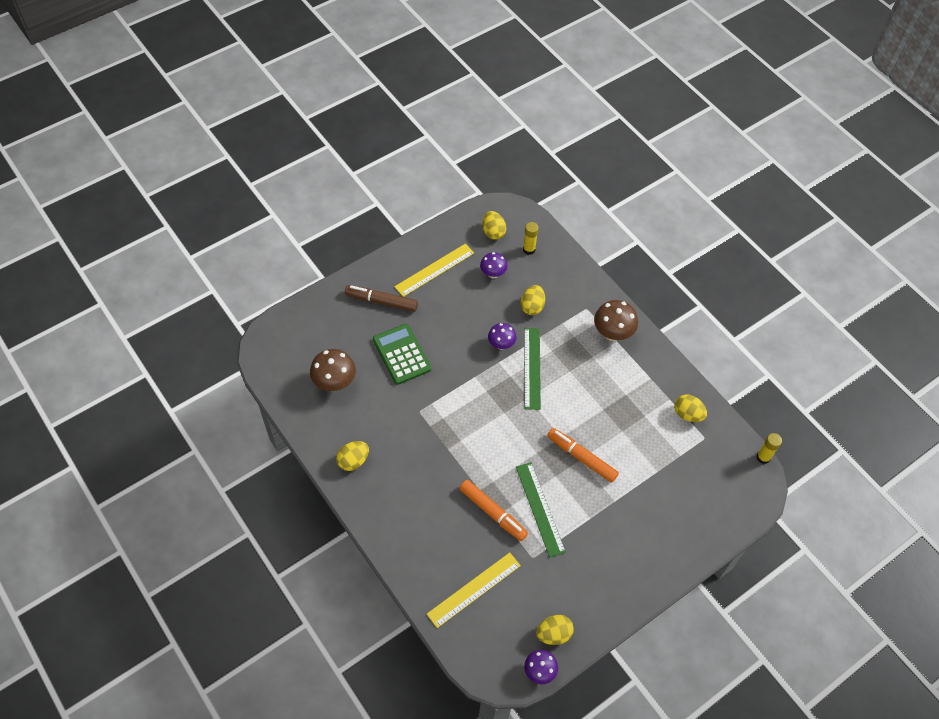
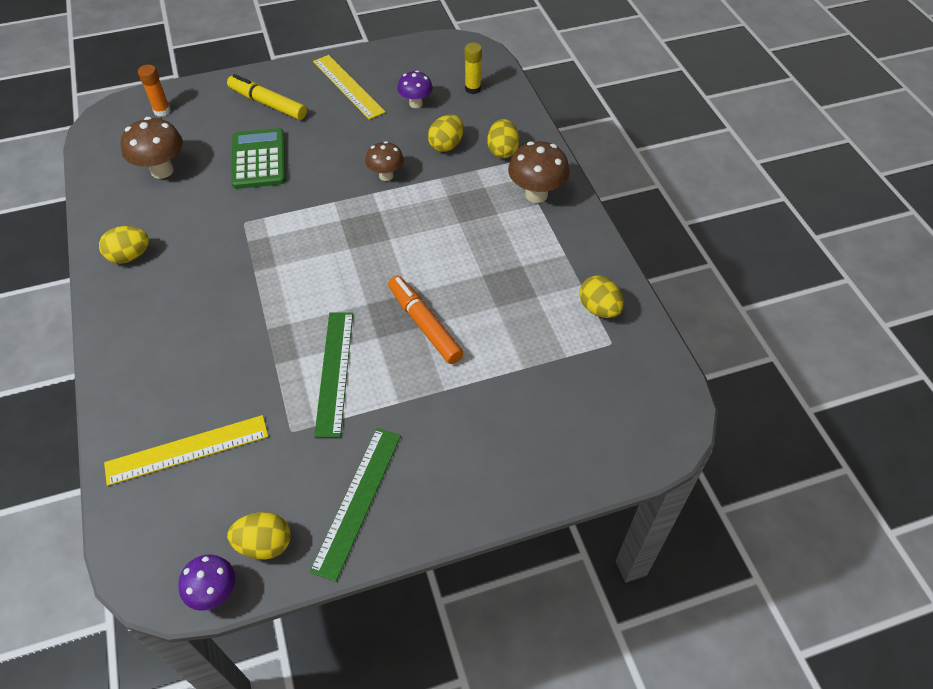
camera: 20 degrees right, 5 degrees down
brown marker [345,285,418,312] -> yellow marker [227,74,307,120]
yellow ruler [394,244,474,297] -> yellow ruler turned 75 degrees clockwise [313,55,386,120]
orange marker [459,480,528,541] -> none
yellow egg [482,211,506,240] -> yellow egg moved to [487,119,520,158]
purple mushroom [488,323,516,350] -> brown mushroom [365,141,404,181]
green ruler [524,328,541,410] -> green ruler moved to [310,428,401,582]
yellow glue stick [757,433,782,464] -> none
none -> orange glue stick [138,65,171,117]

